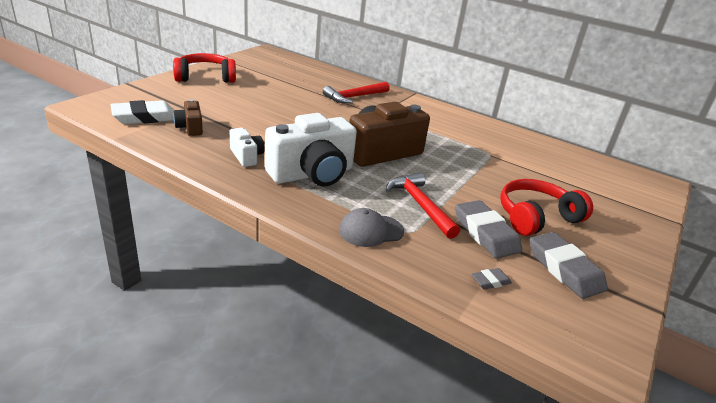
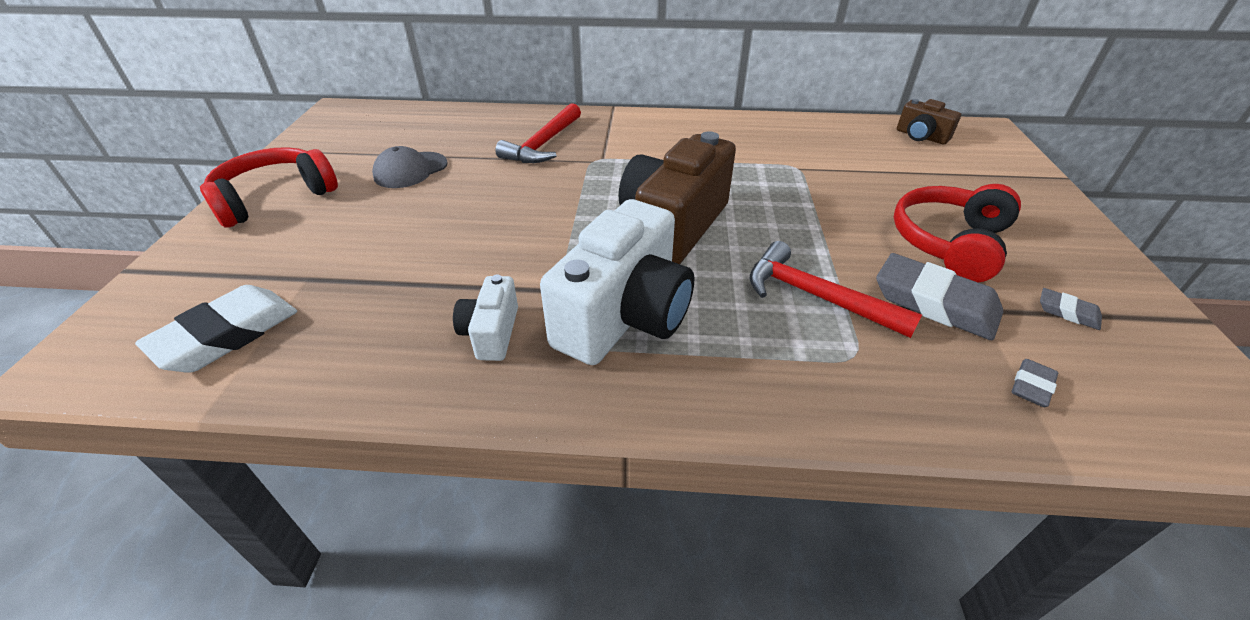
camera: 25 degrees left, 10 degrees up
brown camera [173,99,203,136] -> brown camera moved to [897,99,961,144]
white camera [230,128,265,167] -> white camera turned 120 degrees counterclockwise [453,275,518,361]
grey cap [339,208,404,247] -> grey cap moved to [372,146,448,188]
grey eraser [530,232,608,299] -> grey eraser [1040,288,1102,330], size x0.48

